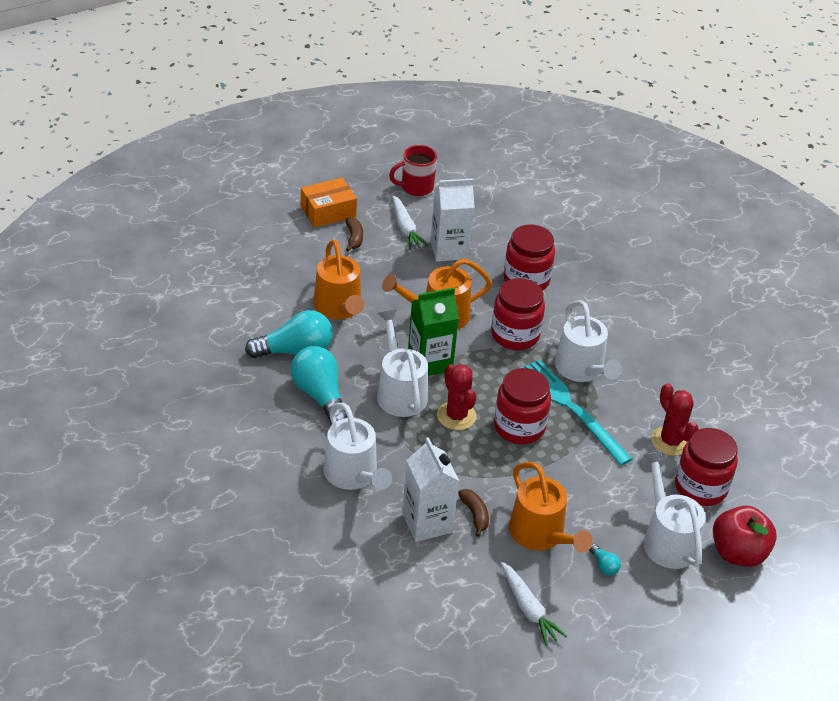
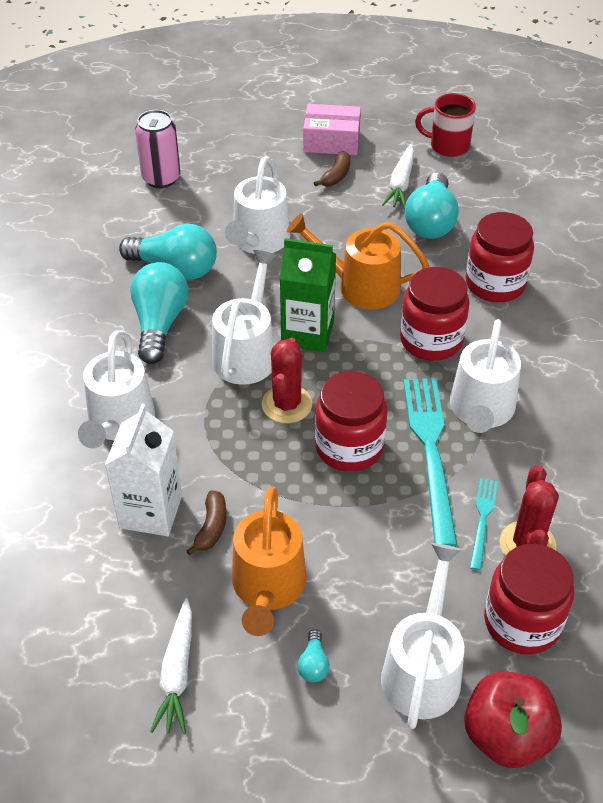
camera: 35 degrees right, 5 degrees up
orange box [301,178,357,227] -> pink box [303,104,361,155]
orange watering can [313,239,364,320] -> white watering can [225,156,290,254]
white carton [430,178,475,262] -> turquoise light bulb [405,172,459,239]
none -> pink can [135,110,180,188]
none -> turquoise fork [470,478,498,570]

